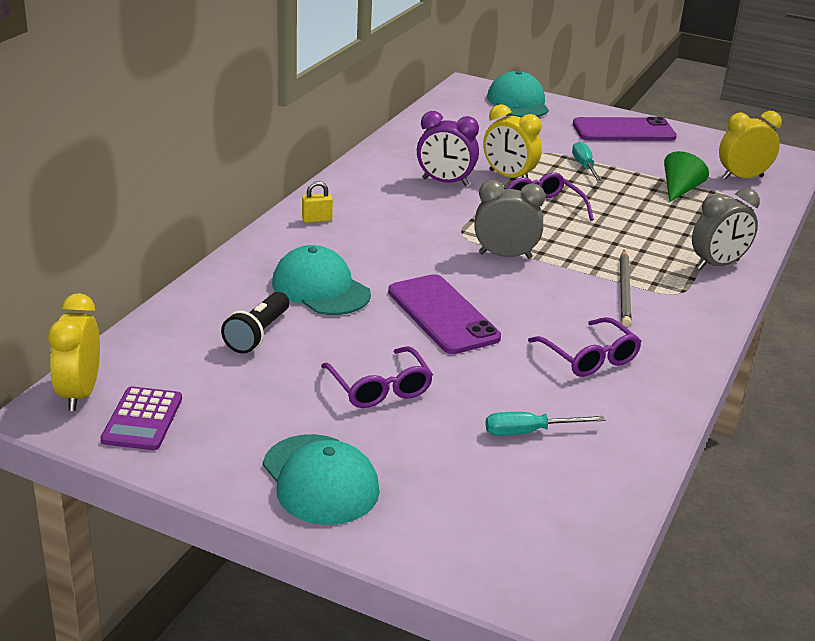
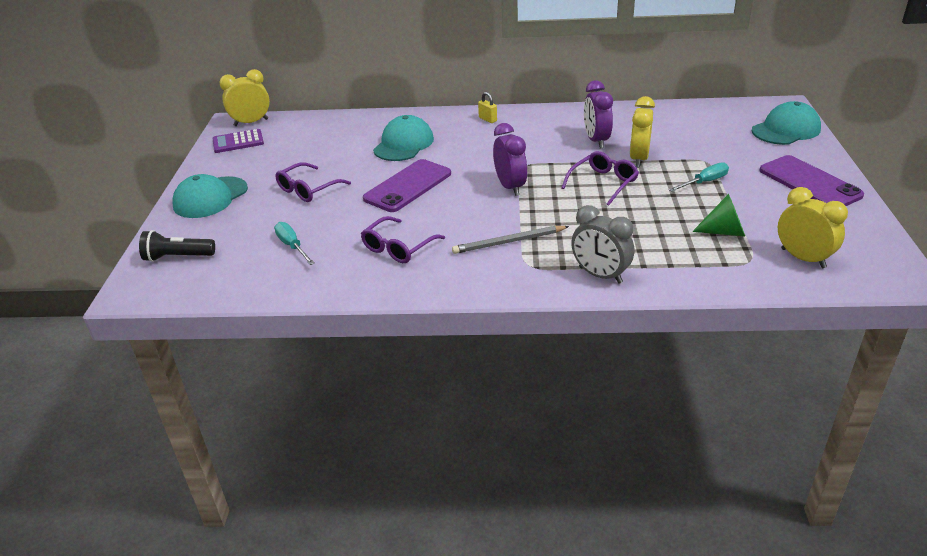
camera: 70 degrees right, 5 degrees up
black flashlight [221,292,289,353] -> black flashlight moved to [139,230,215,262]
grey clock [475,180,545,259] -> purple clock [493,123,527,196]

